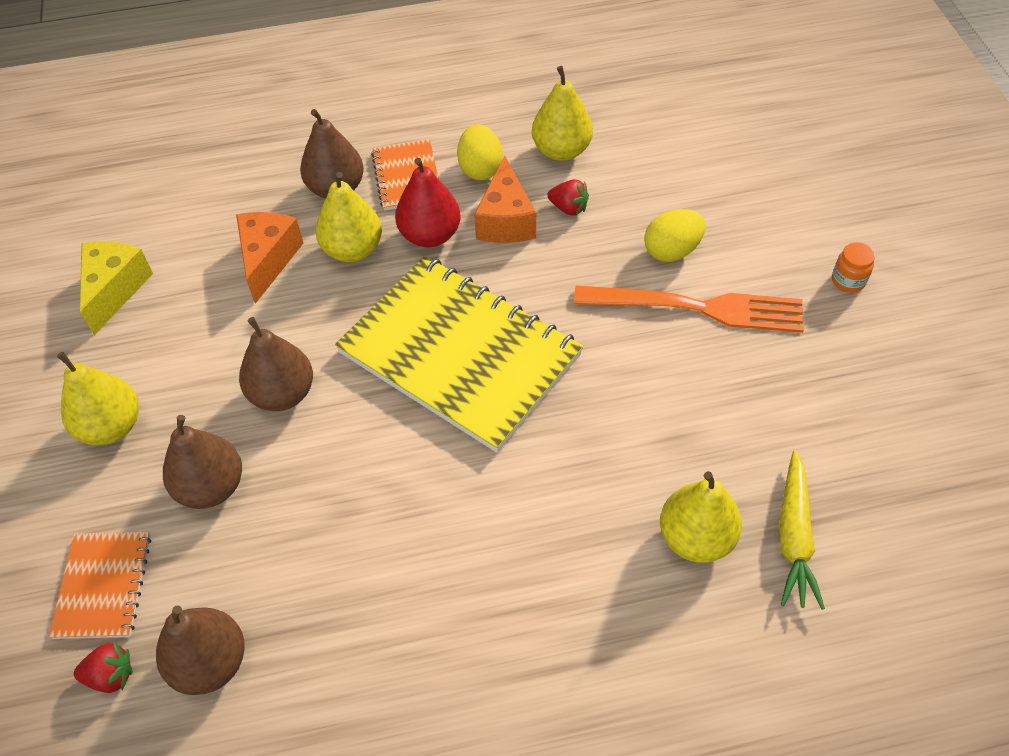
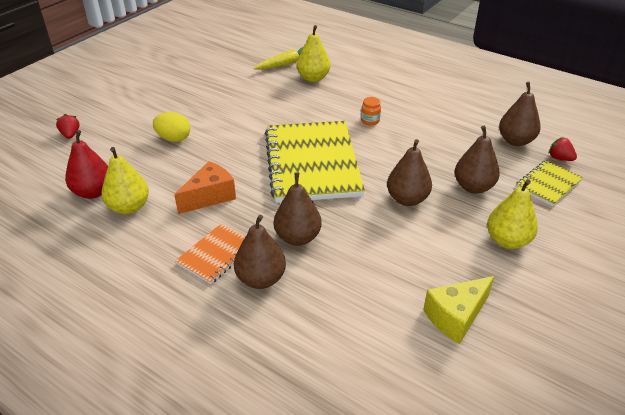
camera: 135 degrees left, 15 degrees down
orange notebook [49,531,151,639] -> yellow notebook [516,160,583,206]
orange cheese [236,212,303,304] -> none
yellow pear [316,172,382,262] -> brown pear [274,172,322,246]
red pear [395,158,460,248] -> red pear moved to [65,130,108,199]
yellow egg [457,124,503,180] -> none
red strawberry [547,179,589,216] -> red strawberry moved to [56,114,80,139]
orange fork [574,286,804,333] -> none
orange jar [832,242,875,293] -> orange jar moved to [361,97,381,126]

